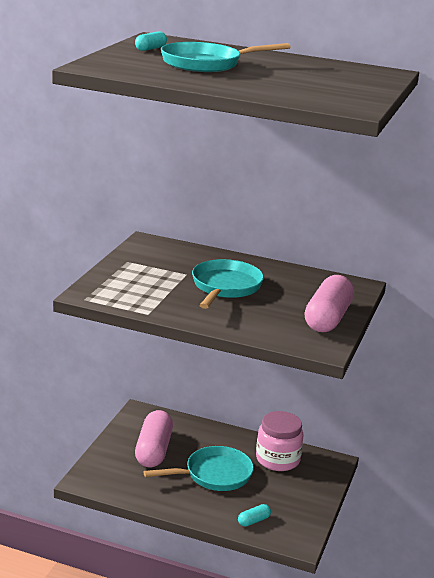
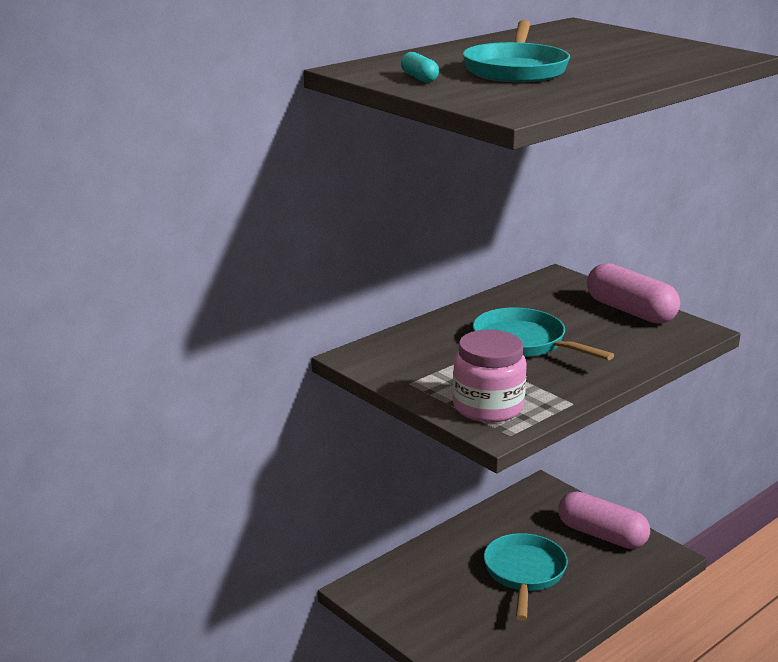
camera: 60 degrees left, 0 degrees up
pink capsule [135,410,173,467] -> pink capsule moved to [558,492,650,549]
turquoise capsule [238,504,271,527] -> none
pink jar [256,411,304,471] -> pink jar moved to [453,330,527,422]

